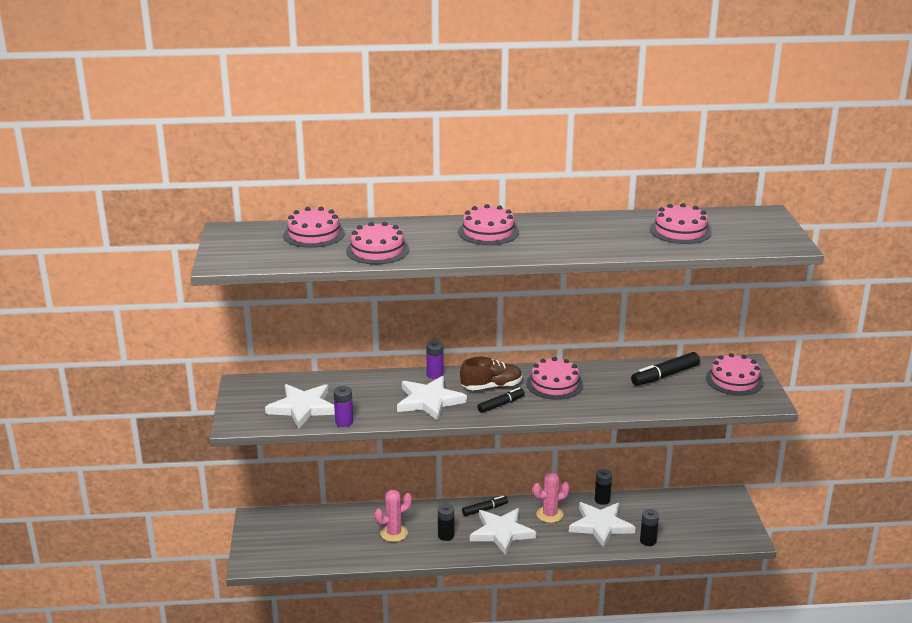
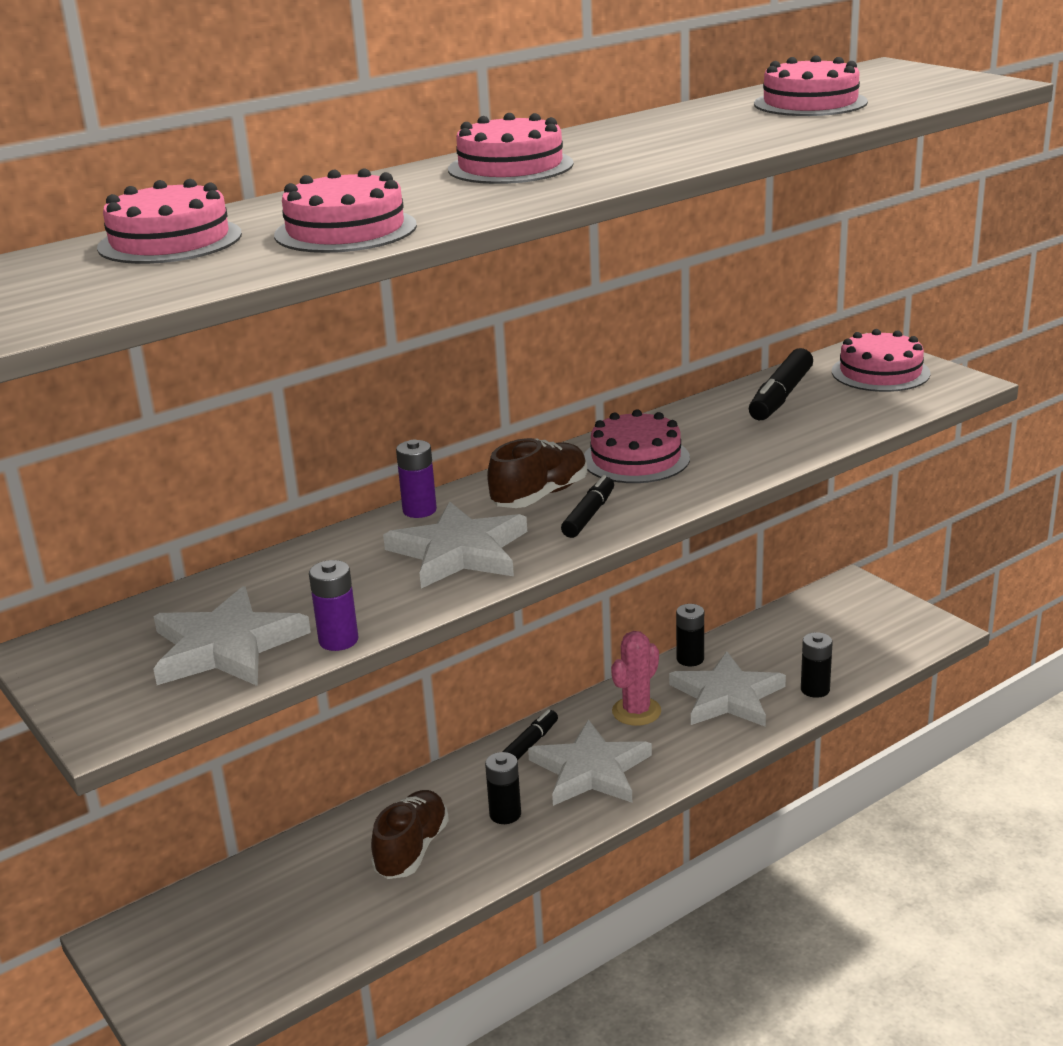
camera: 30 degrees left, 0 degrees up
pink cactus [374,490,412,542] -> brown shoe [371,790,449,879]

